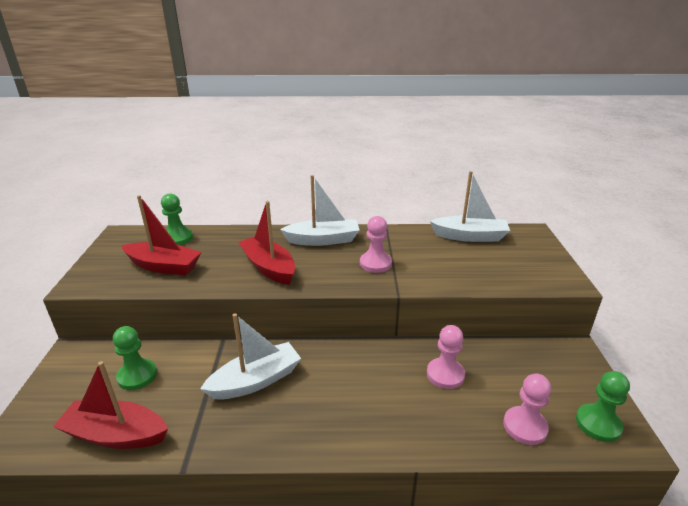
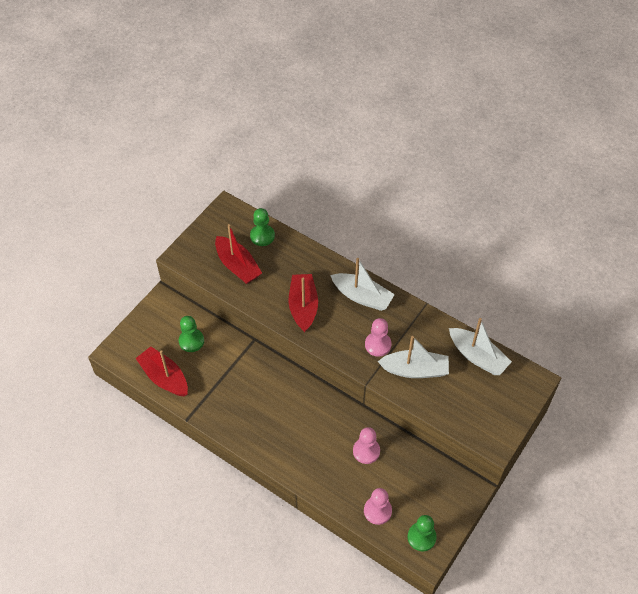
camera: 35 degrees right, 25 degrees up
white boat [200,313,301,400] -> white boat moved to [378,336,449,378]

